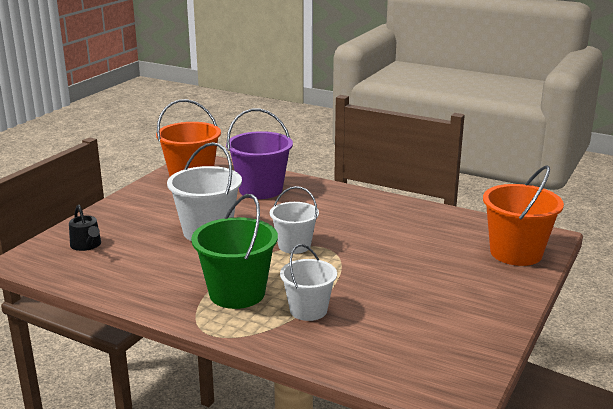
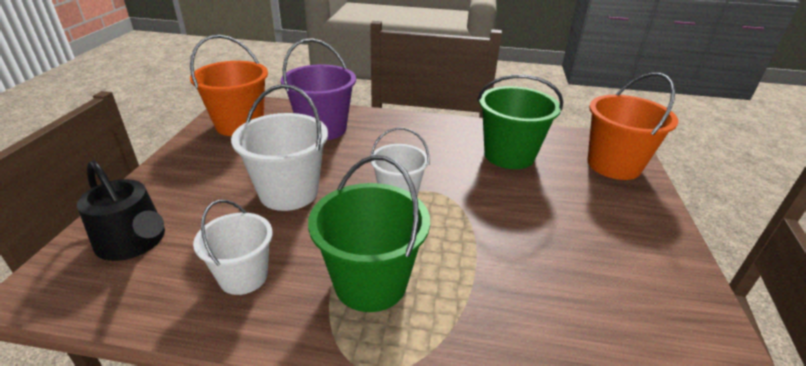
camera: 20 degrees left, 10 degrees up
black watering can [69,205,101,251] -> black watering can [77,161,165,261], size x1.58
white bucket [280,244,337,321] -> white bucket moved to [193,200,272,295]
none -> green bucket [477,75,563,169]

